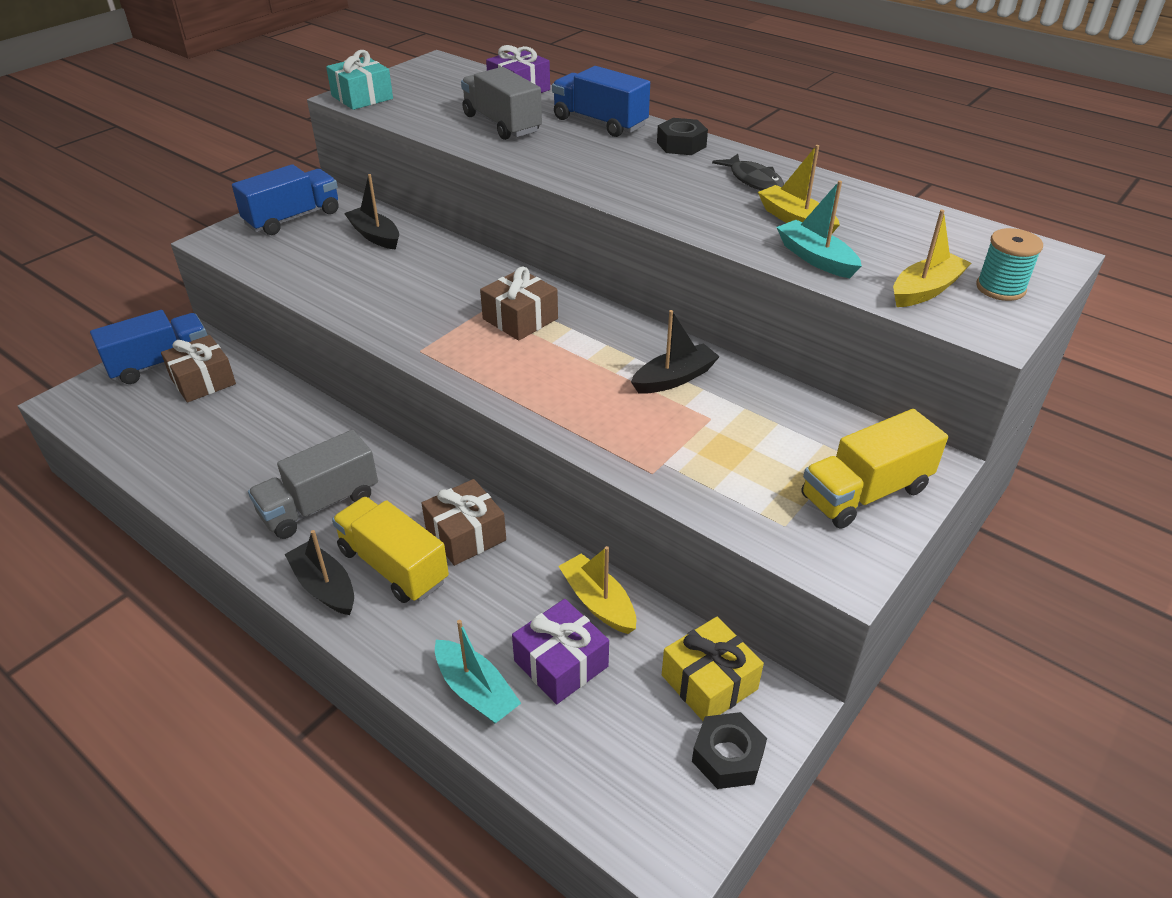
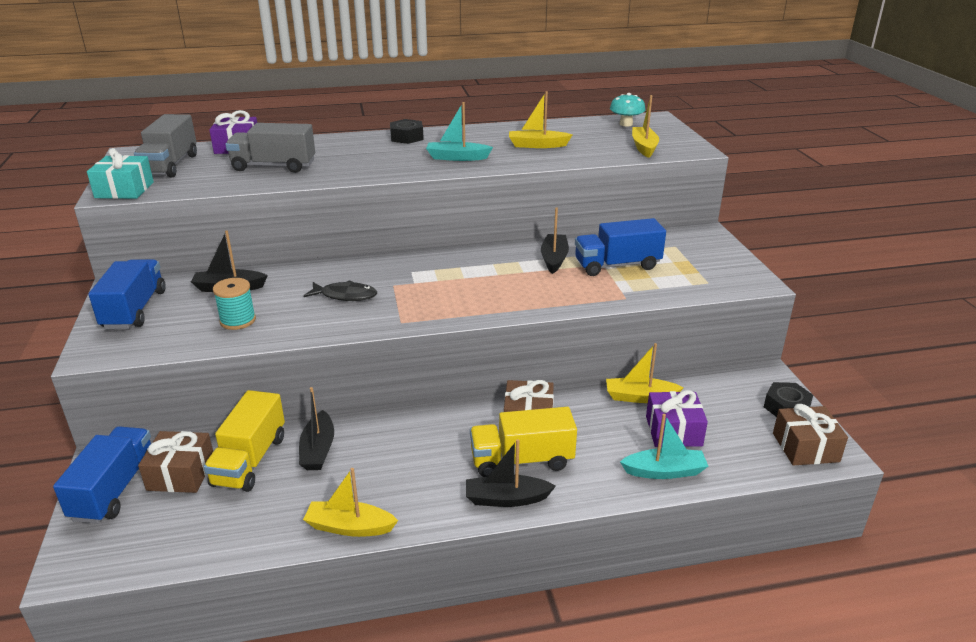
camera: 50 degrees left, 10 degrees down
grey truck [248,430,378,539] -> grey truck moved to [134,114,197,178]
brown gift [480,266,558,341] -> brown gift moved to [773,404,848,466]
blue truck [552,66,650,137] -> blue truck moved to [575,218,666,276]
yellow gift [662,617,764,721] -> none
black fish [712,154,784,191] -> black fish moved to [303,280,377,301]
turquoise boat [777,181,862,278] -> turquoise boat moved to [426,102,493,161]
yellow truck [801,409,948,529] -> yellow truck moved to [204,390,285,492]
turquoise spool [976,228,1043,301] -> turquoise spool moved to [213,278,256,330]
none -> black boat [299,387,334,470]
none -> yellow boat [303,468,398,537]
none -> turquoise mushroom [610,93,646,126]

